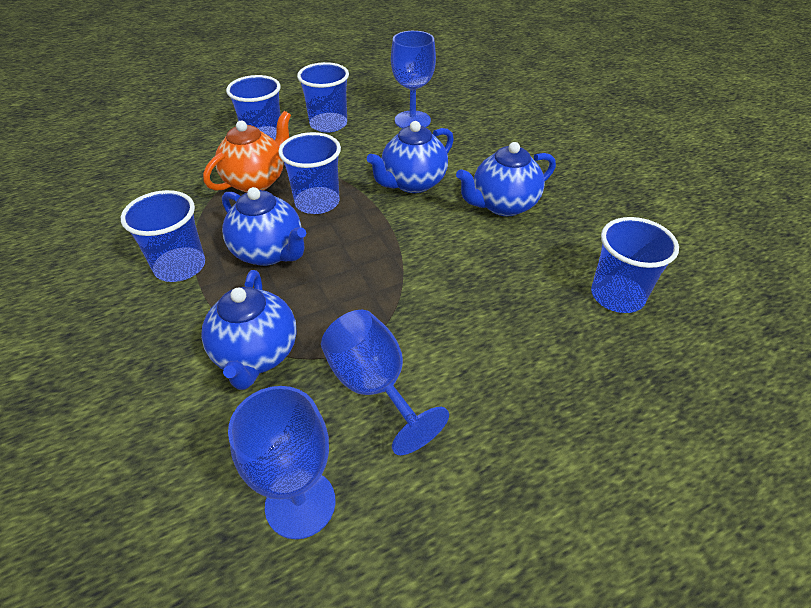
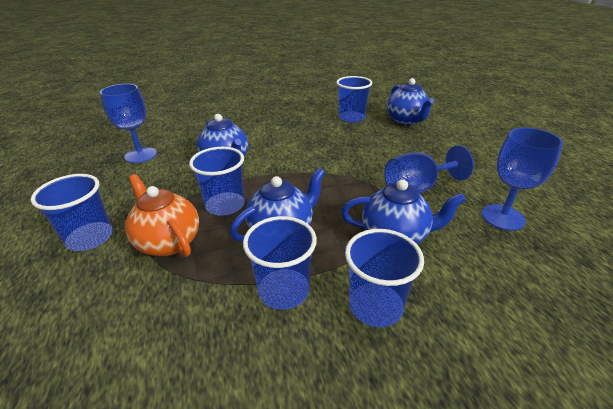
camera: 80 degrees left, 10 degrees down
blue cup [297,62,349,133] -> blue cup moved to [345,229,424,327]
blue teapot [456,142,556,216] -> blue teapot moved to [387,78,434,125]

